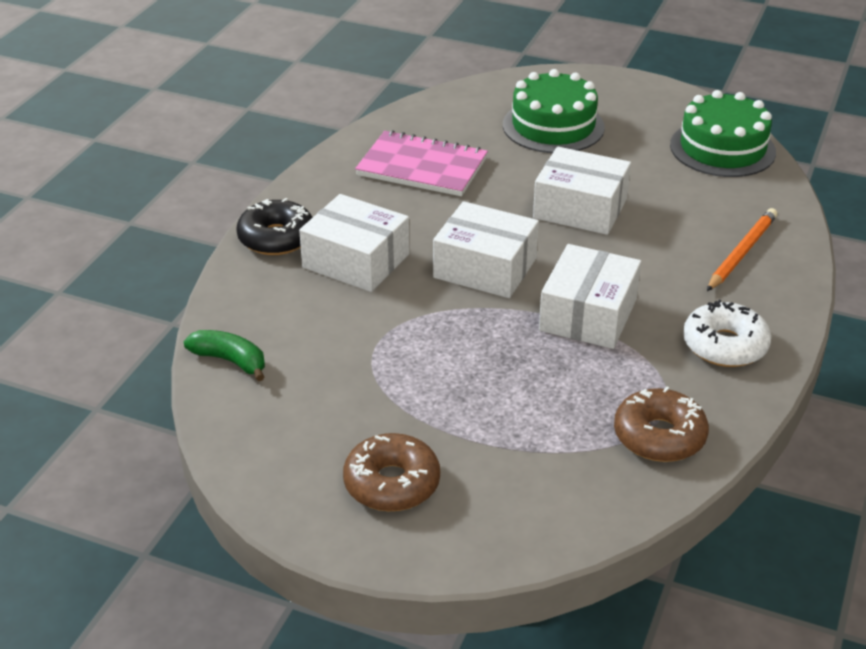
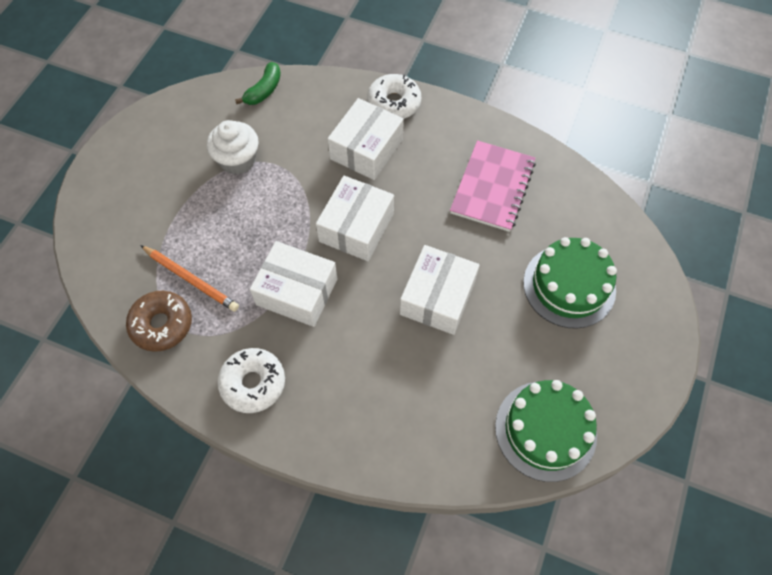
camera: 90 degrees right, 25 degrees up
black donut [236,198,313,255] -> white donut [367,74,421,119]
brown donut [343,433,440,511] -> none
orange pencil [707,208,777,291] -> orange pencil moved to [140,245,239,312]
none -> white cupcake [207,120,259,175]

